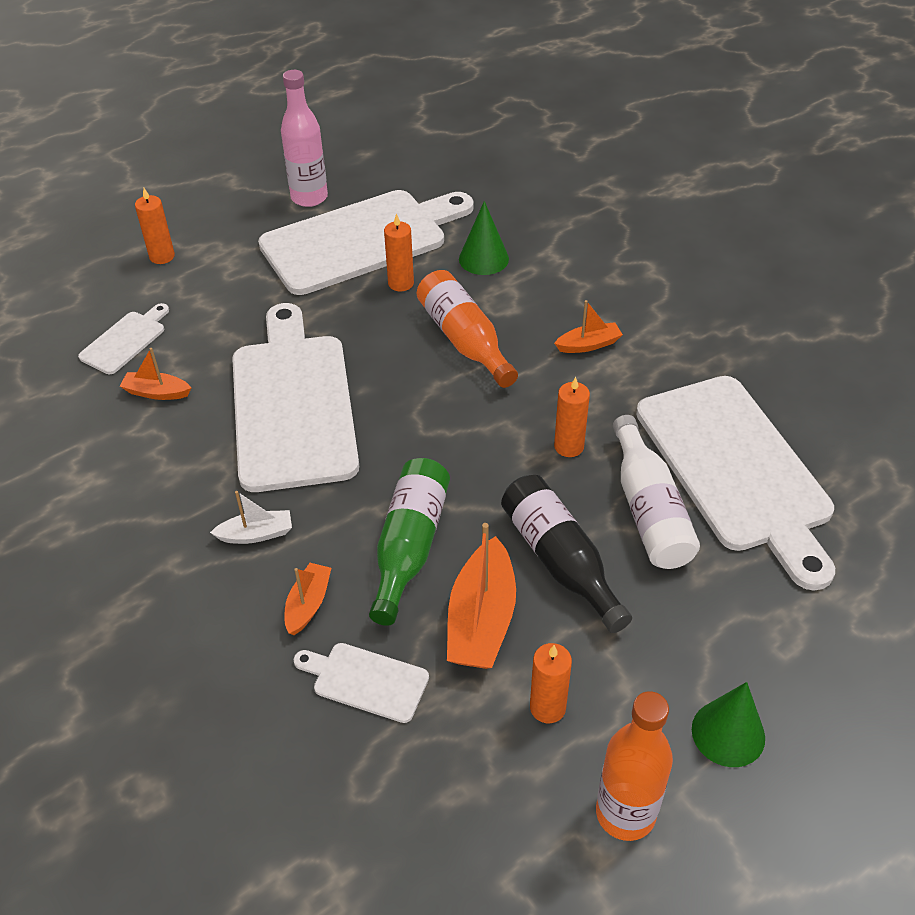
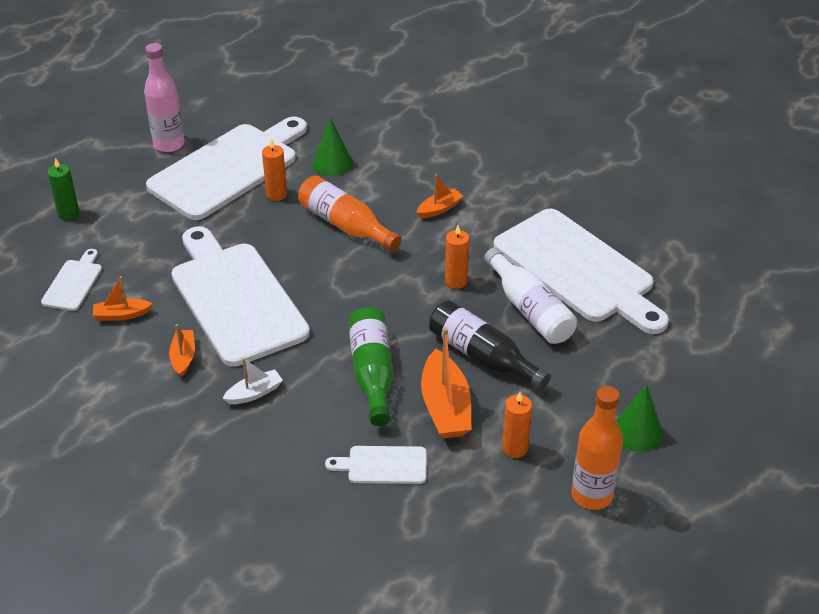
camera: 20 degrees left, 5 degrees down
orange candle [135,188,175,264] -> green candle [47,158,79,220]
orange boat [284,563,331,635] -> orange boat moved to [169,324,195,377]

